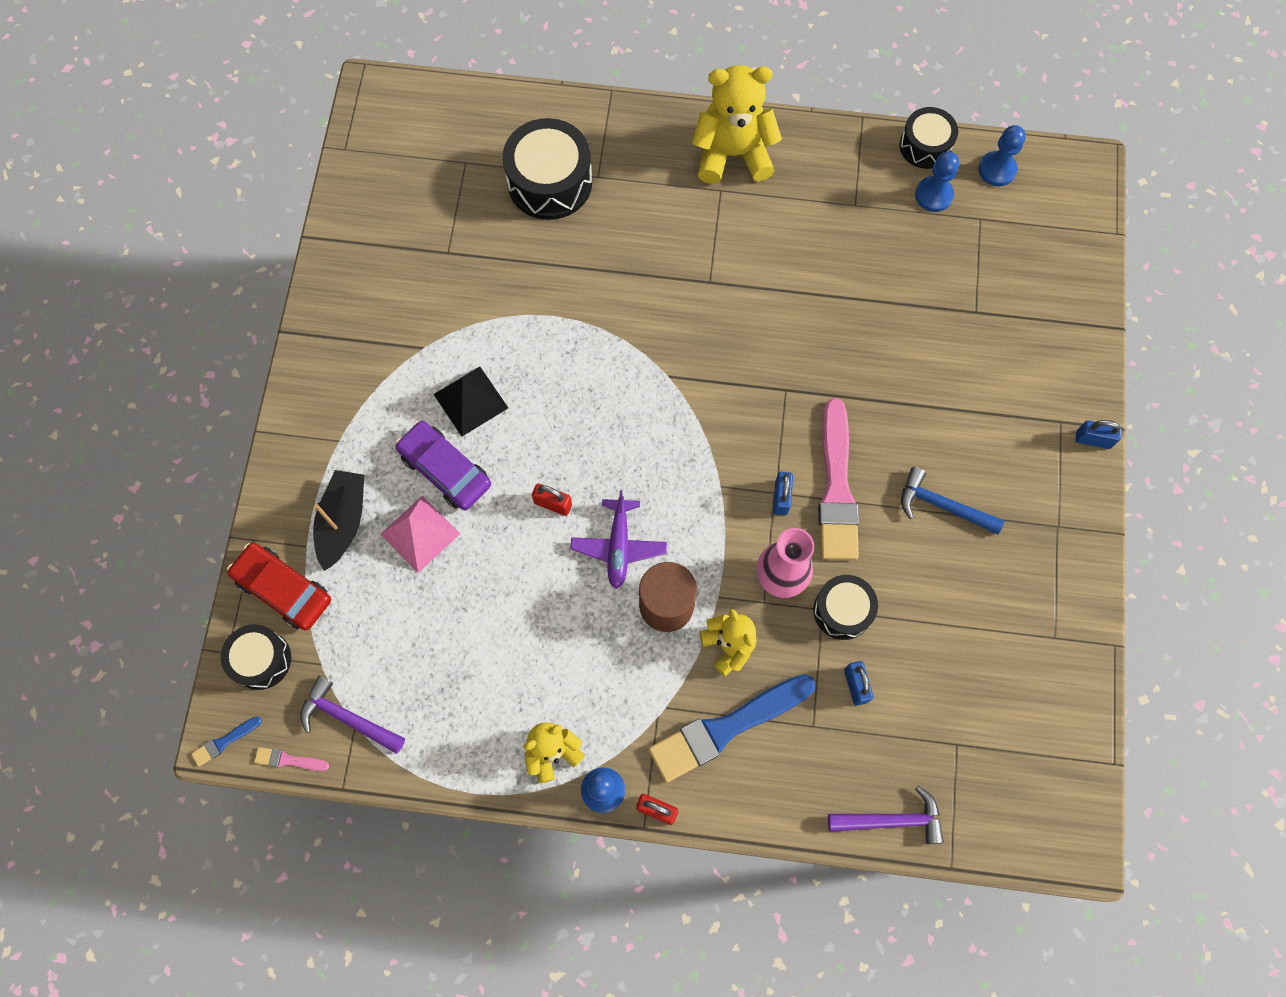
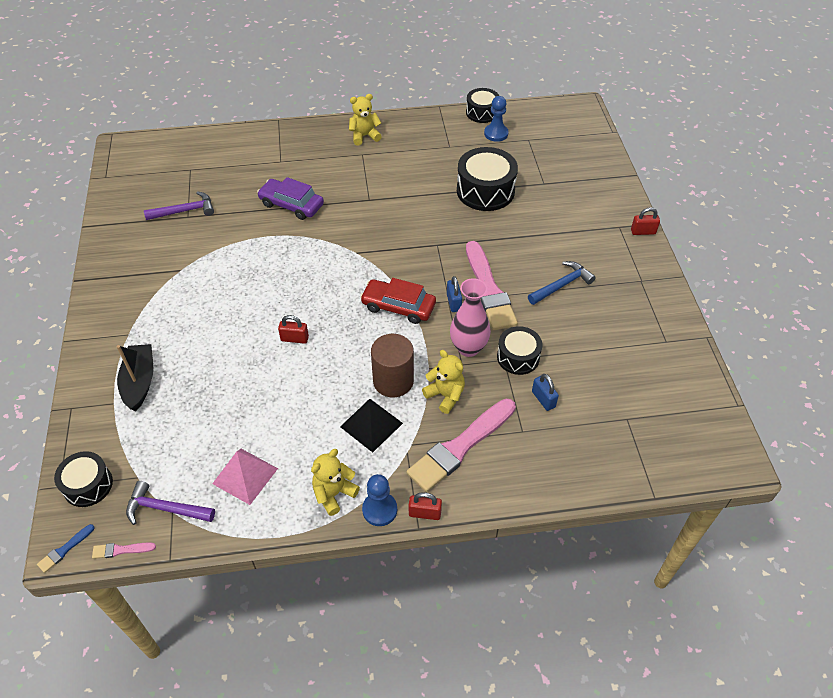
camera: 15 degrees left, 20 degrees down
red car [227,543,331,630] -> red car moved to [360,278,436,324]
pink pyramid [380,496,460,573] -> pink pyramid moved to [212,449,278,505]
purple car [395,421,491,510] -> purple car moved to [257,177,324,220]
black pyramid [433,366,508,437] -> black pyramid moved to [340,399,403,452]
black drum [503,118,592,220] -> black drum moved to [457,147,518,211]
purple plane [570,490,667,589] -> none
blue brush [648,674,816,783] -> pink brush [406,398,516,492]
yellow teddy bear [692,65,782,184] -> yellow teddy bear [349,94,382,146], size x0.59
purple hammer [828,786,944,844] -> purple hammer moved to [144,191,214,220]
blue hammer [901,467,1005,534] -> blue hammer turned 135 degrees clockwise [528,261,596,305]
blue pawn [979,125,1026,186] -> none
blue padlock [1075,420,1122,449] -> red padlock [631,207,660,235]

